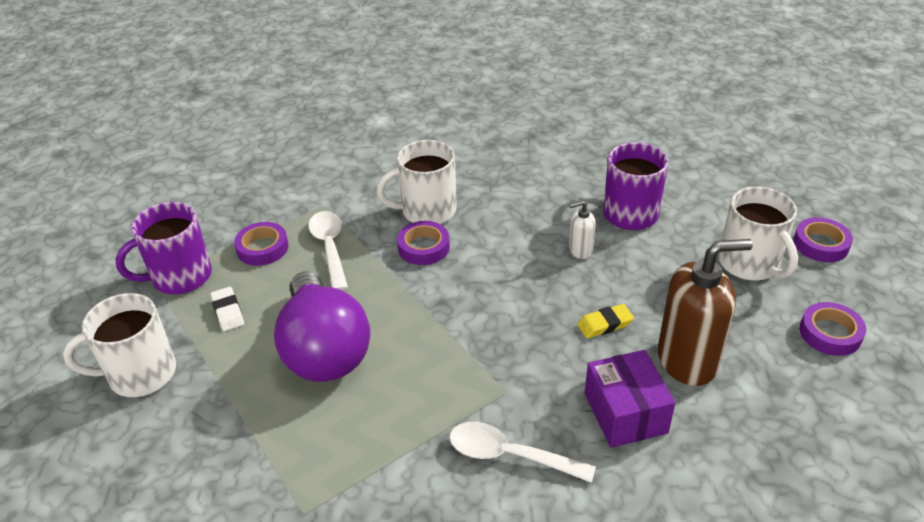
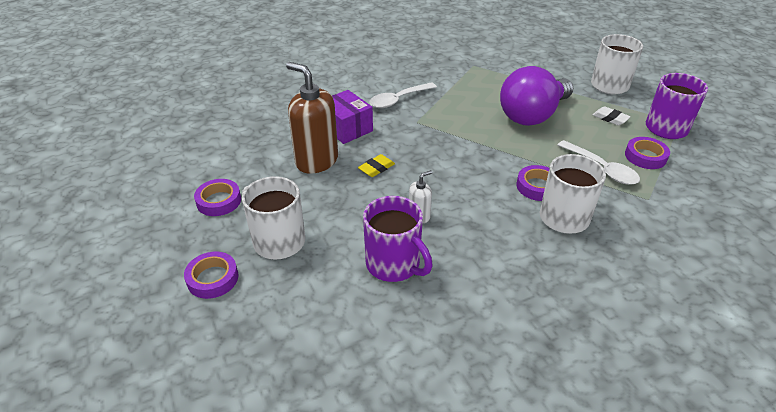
camera: 155 degrees right, 0 degrees up
purple light bulb [274,271,371,382] -> purple light bulb turned 90 degrees counterclockwise [500,66,573,126]
white spoon [449,422,596,483] -> white spoon turned 150 degrees clockwise [369,82,437,108]
brown soap dispenser [658,239,753,386] -> brown soap dispenser turned 75 degrees clockwise [286,62,338,174]

